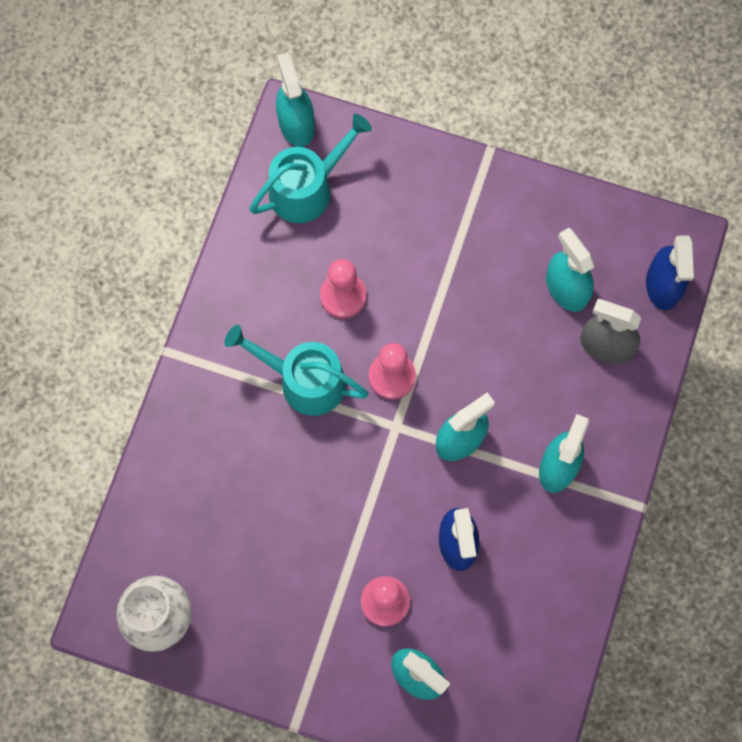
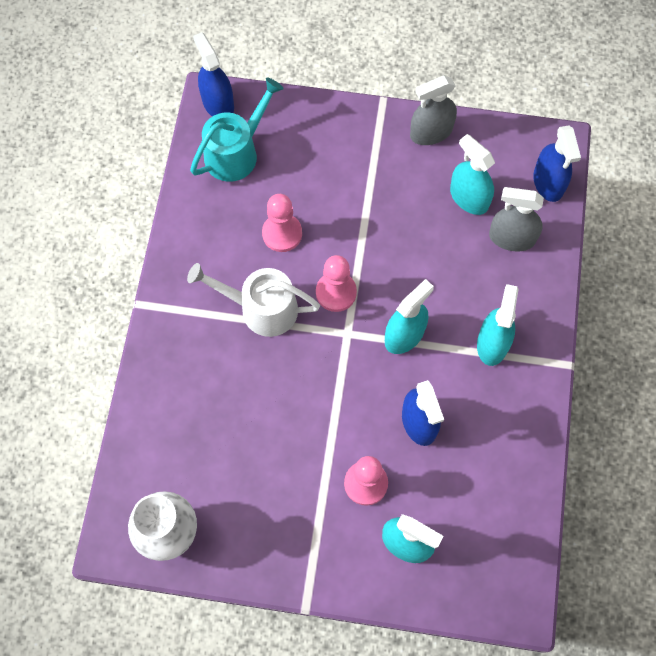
camera: 10 degrees left, 5 degrees down
turquoise watering can [225,325,369,416] -> white watering can [187,263,320,337]
turquoise spray bottle [276,52,315,147] -> blue spray bottle [193,32,234,116]
none -> grey spray bottle [410,76,457,145]

